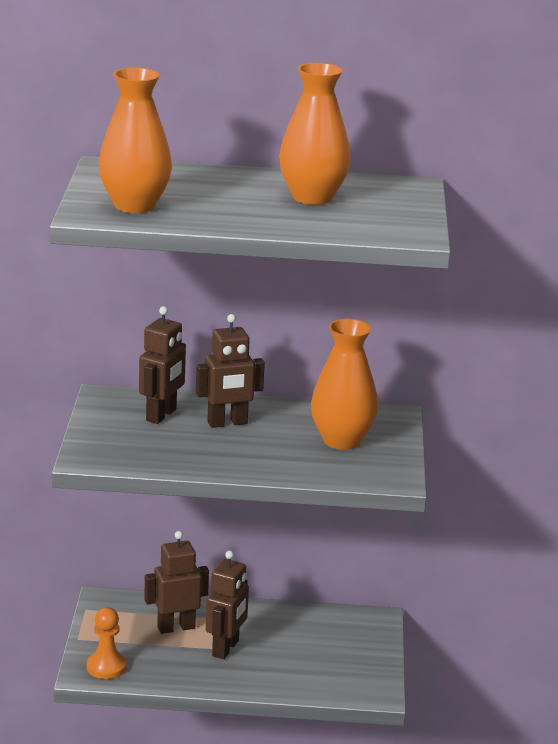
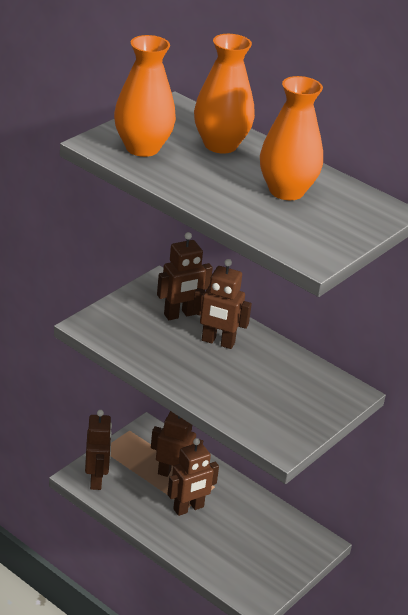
camera: 35 degrees right, 10 degrees up
orange pawn [87,607,127,679] -> brown robot [85,410,112,490]
orange vase [311,319,378,450] -> orange vase moved to [194,34,255,154]

